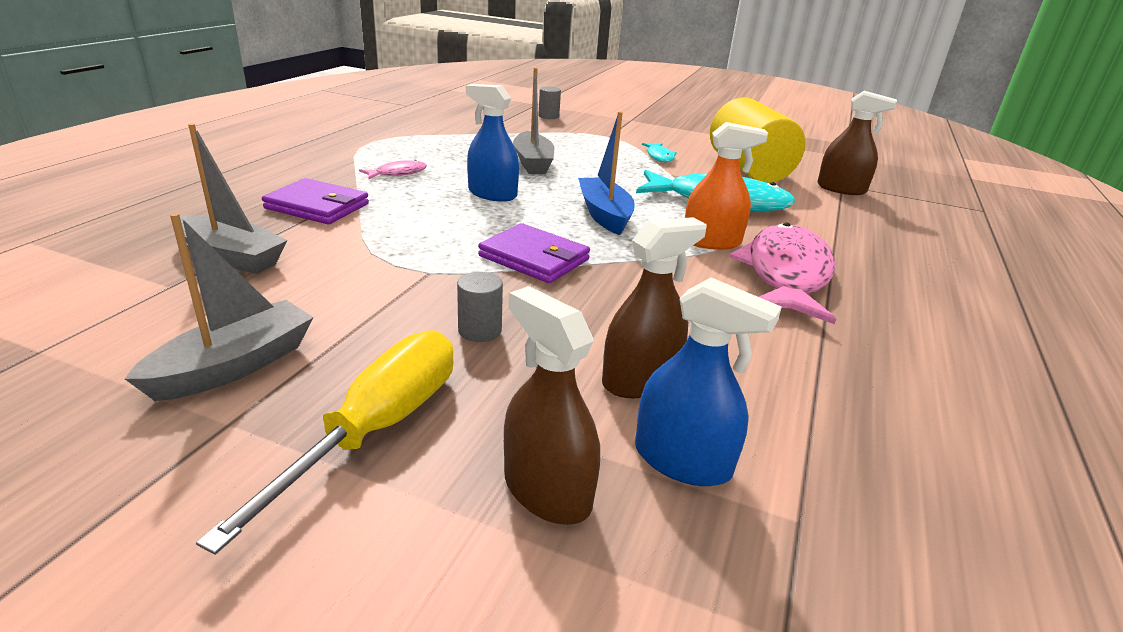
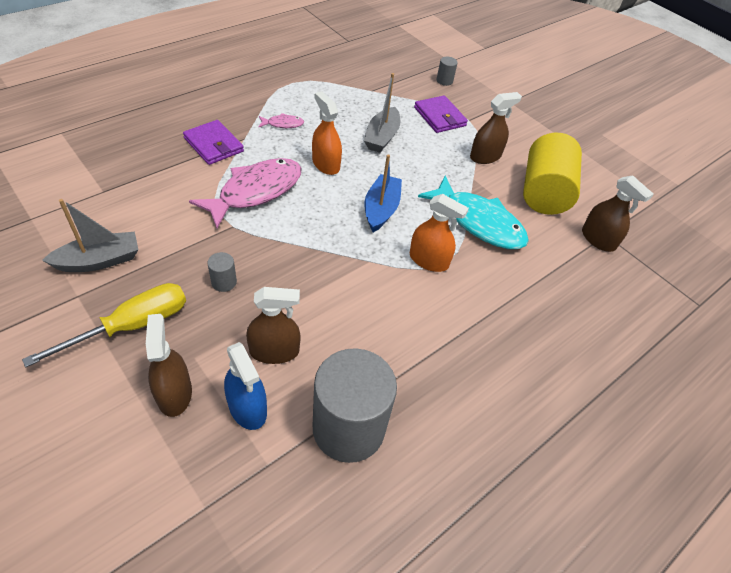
camera: 25 degrees right, 20 degrees up
grey boat [180,123,288,274] -> none
blue spray bottle [466,84,519,202] -> orange spray bottle [312,91,342,175]
purple wallet [478,223,590,283] -> purple wallet moved to [414,95,468,133]
turquoise fish [642,143,677,163] -> brown spray bottle [470,92,522,164]
pink fish [729,222,836,324] -> pink fish moved to [189,158,302,228]
none -> grey cylinder [313,348,397,463]

